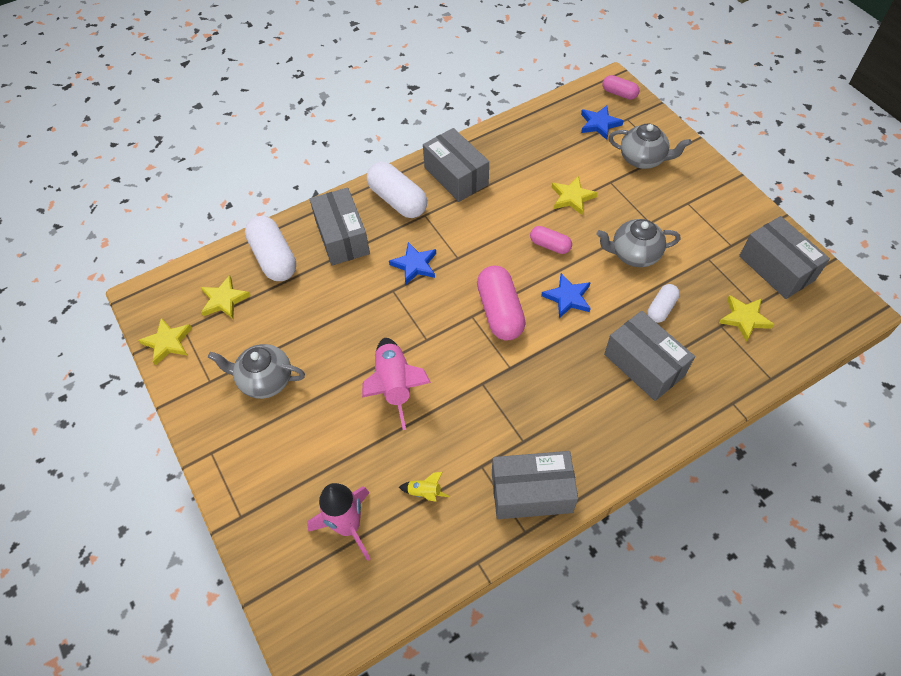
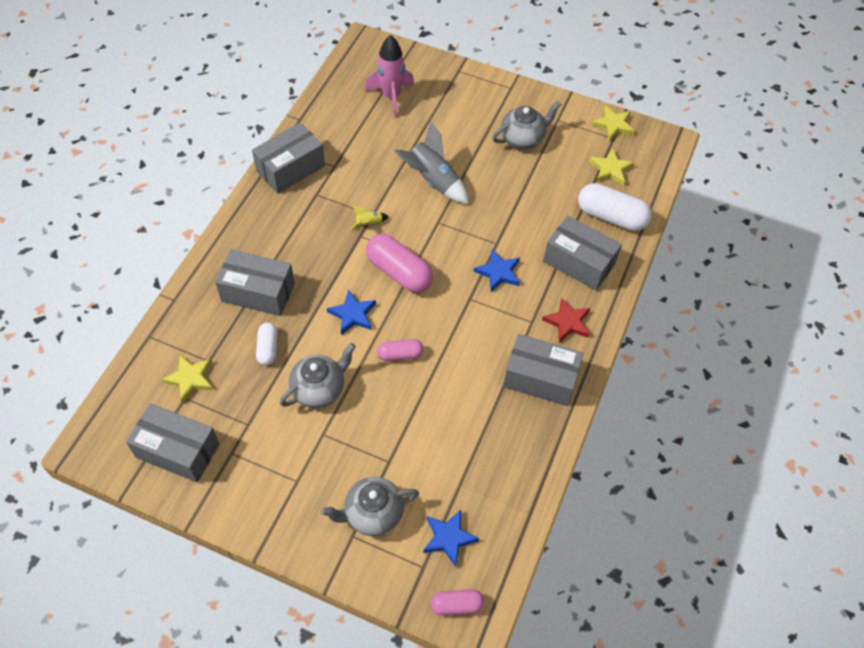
camera: 140 degrees right, 0 degrees up
pink rocket [362,338,431,430] -> grey rocket [394,121,469,204]
white capsule [367,162,427,218] -> red star [542,297,590,343]
yellow rocket [399,472,449,502] -> yellow rocket moved to [351,206,389,230]
yellow star [552,176,598,215] -> none

